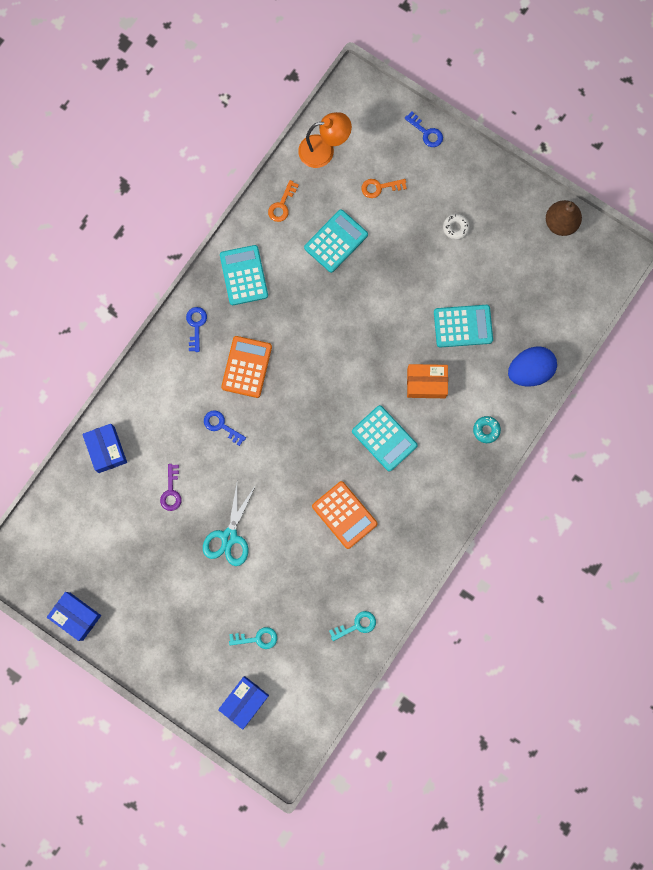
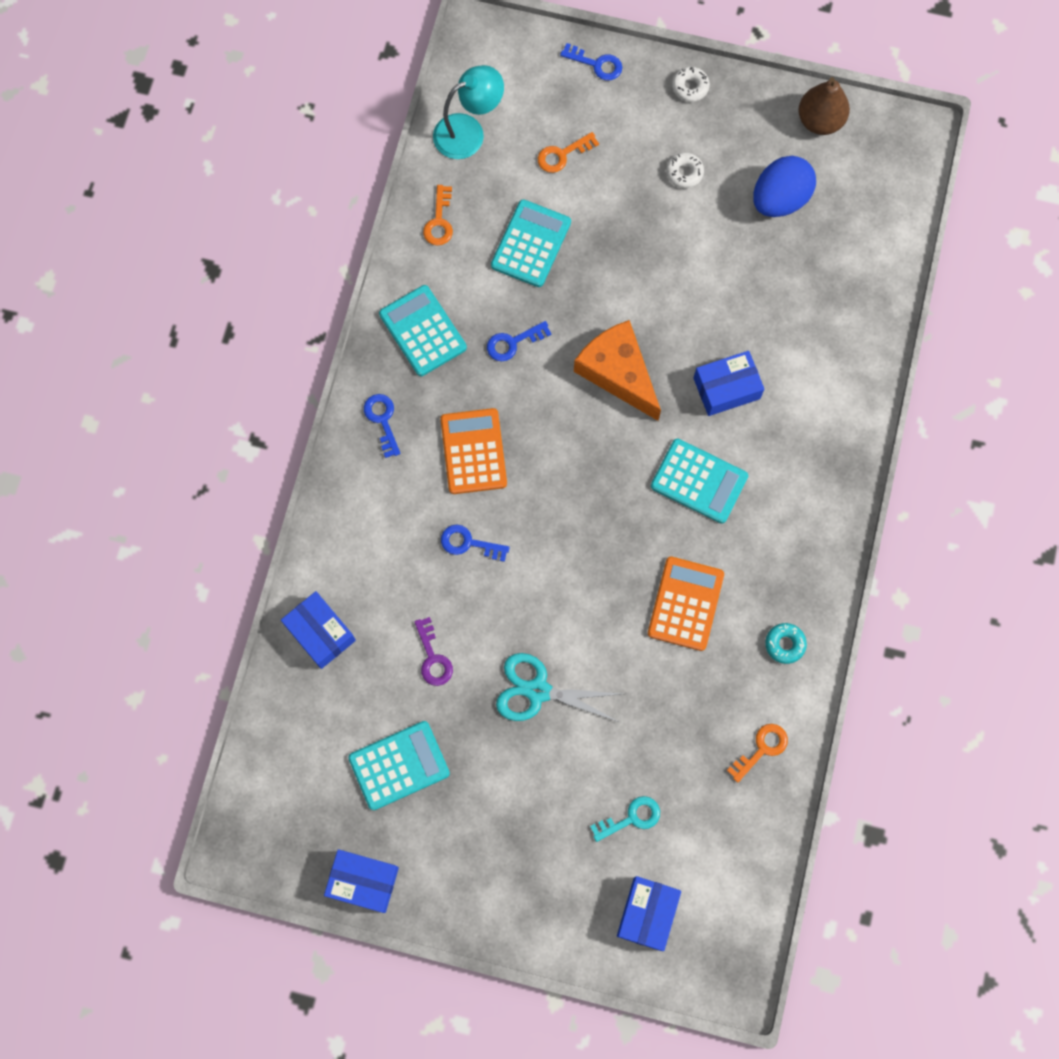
camera: 20 degrees left, 5 degrees down
turquoise scissors [203,484,256,566] -> turquoise scissors turned 105 degrees clockwise [496,653,622,722]
orange lamp [298,112,352,168] -> turquoise lamp [433,65,504,159]
orange calculator [312,481,378,549] -> orange calculator turned 105 degrees counterclockwise [648,557,724,651]
turquoise key [329,611,376,641] -> orange key [727,724,788,783]
orange box [407,364,448,398] -> blue box [693,351,764,416]
turquoise calculator [434,305,493,348] -> turquoise calculator moved to [348,721,450,810]
turquoise donut [473,416,501,443] -> turquoise donut moved to [765,623,807,664]
blue egg [508,346,557,386] -> blue egg moved to [753,156,816,217]
none -> blue key [487,321,552,361]
none -> orange cheese [574,320,661,421]
none -> white donut [672,67,710,102]

